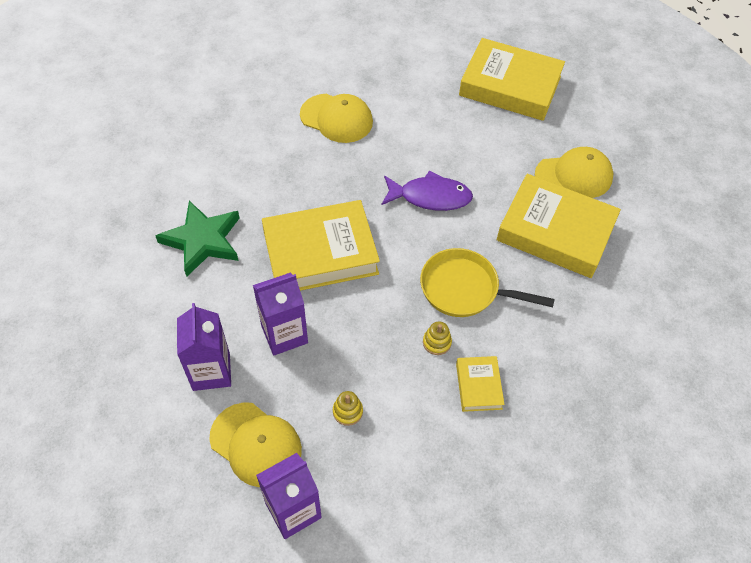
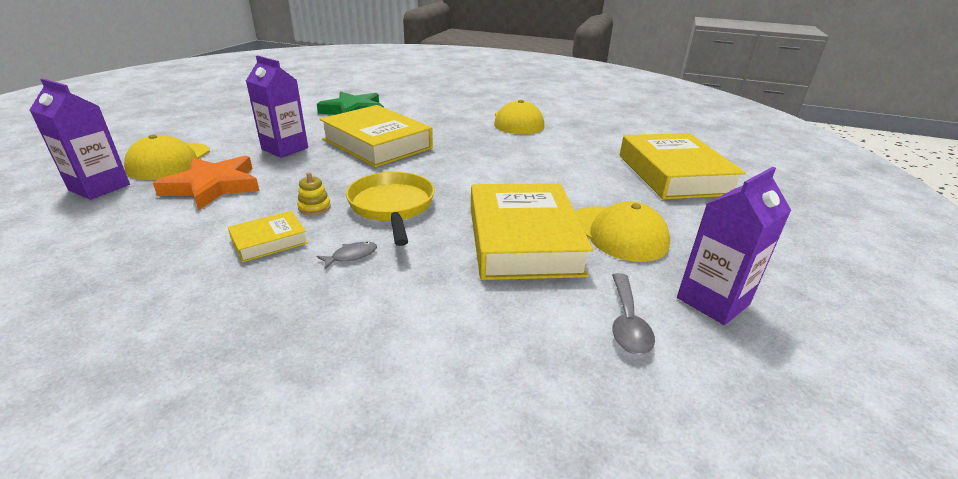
camera: 60 degrees right, 25 degrees down
purple carton [177,303,231,391] -> purple carton moved to [677,167,791,325]
yellow stacking toy [333,391,363,426] -> orange star [153,156,260,210]
purple fish [381,170,473,211] -> none
none -> grey fish [317,242,377,269]
none -> grey spoon [612,273,655,355]

